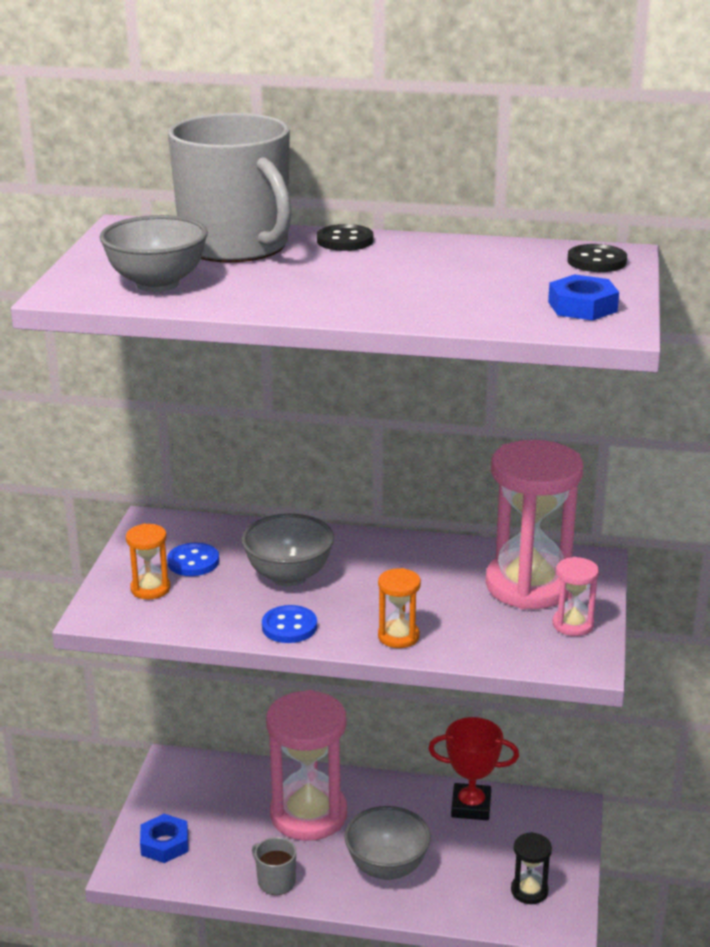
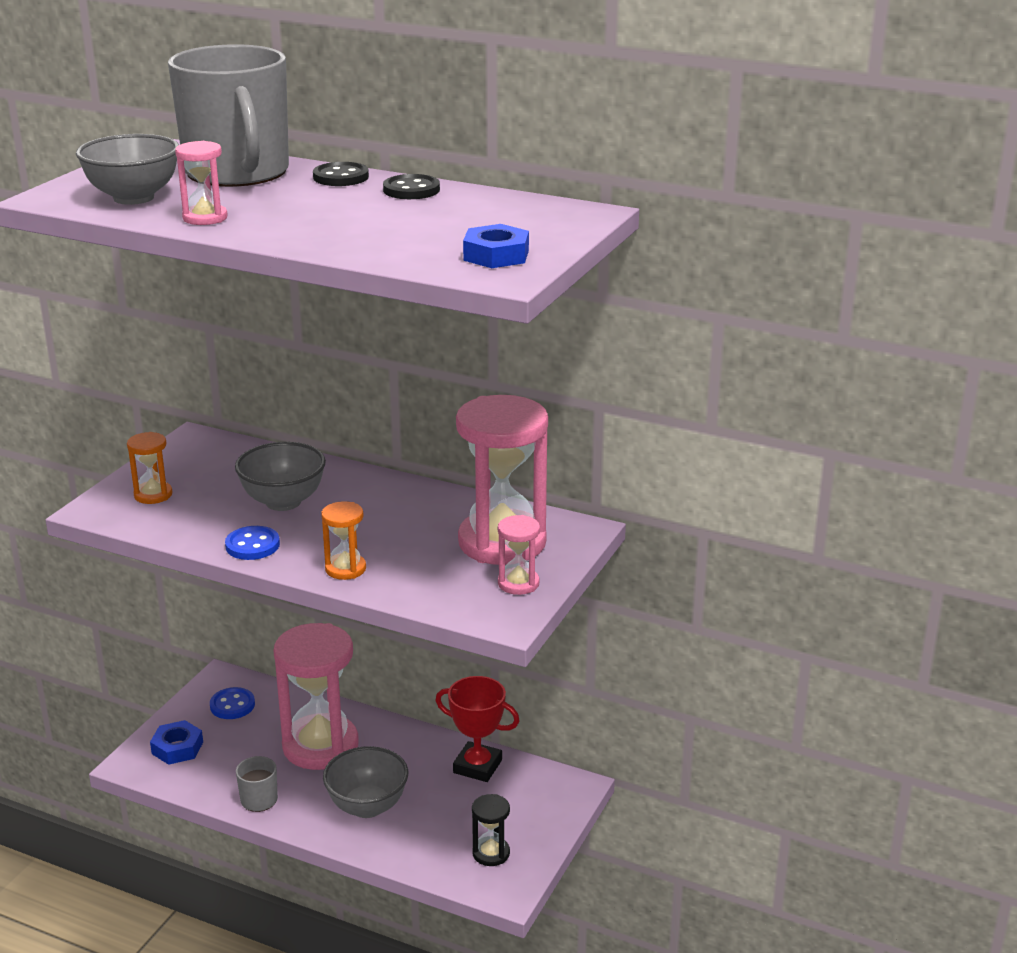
camera: 15 degrees right, 0 degrees up
blue button [167,543,219,576] -> blue button moved to [210,687,255,719]
black button [567,244,627,272] -> black button moved to [383,174,440,199]
none -> pink hourglass [175,141,228,225]

